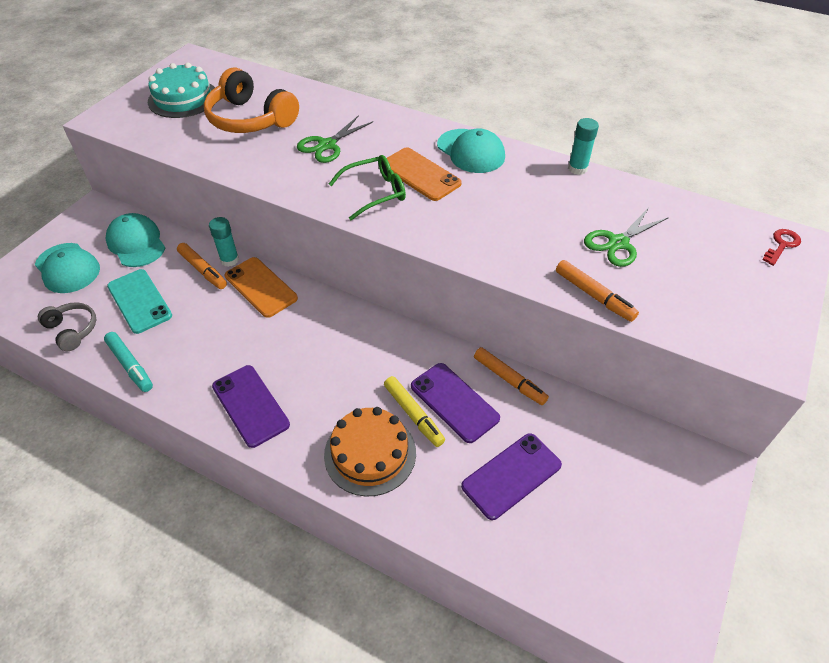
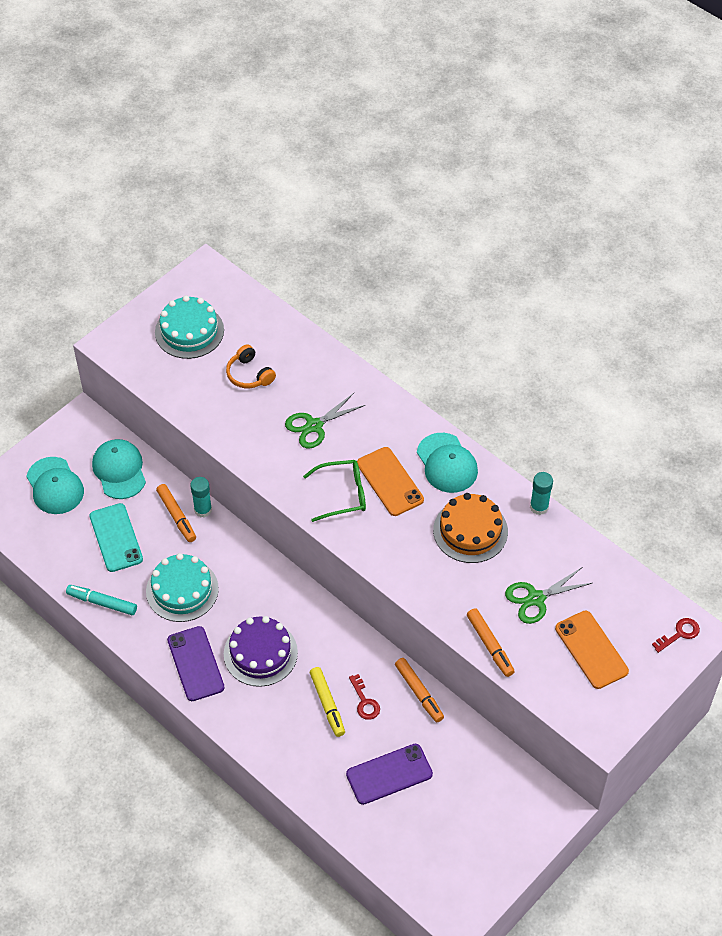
camera: 15 degrees right, 5 degrees up
grey headphones [38,302,96,351] -> none
turquoise marker [104,332,153,392] -> turquoise marker turned 135 degrees clockwise [66,585,137,615]
orange headphones [204,68,299,133] -> orange headphones [226,344,276,388], size x0.55
orange phone [225,257,298,318] -> orange phone moved to [555,611,629,689]
orange cake [324,407,416,496] -> orange cake moved to [433,493,508,563]
purple phone [411,363,500,443] -> red key [349,674,380,720]
none -> turquoise cake [146,553,219,622]
none -> purple cake [224,616,298,687]

